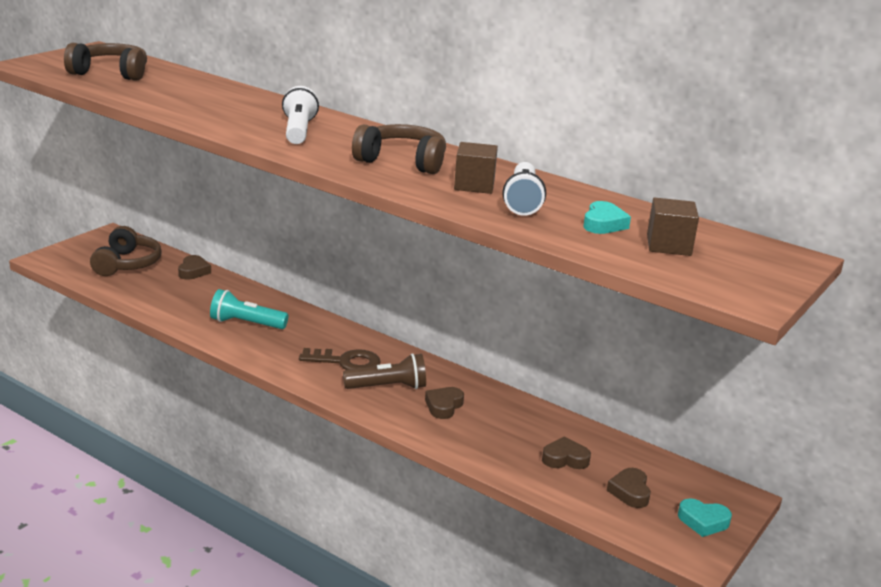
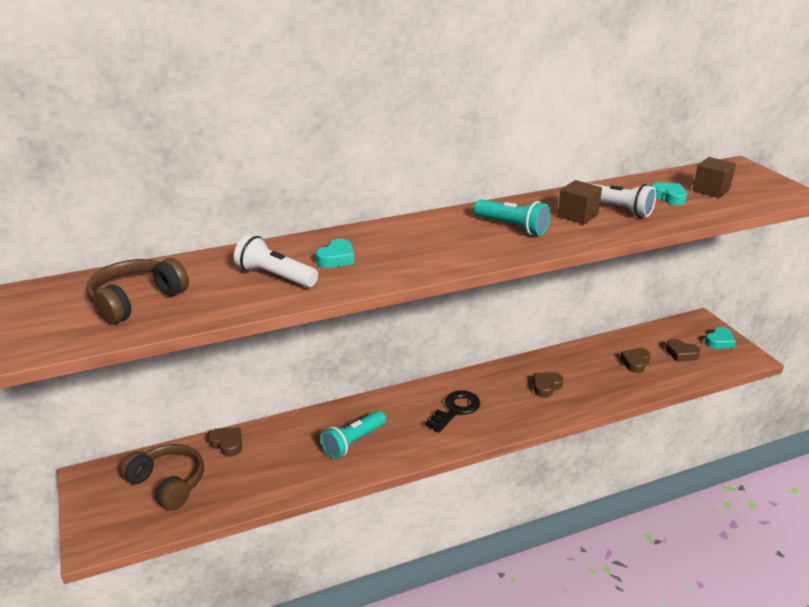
camera: 55 degrees left, 5 degrees up
white flashlight [282,86,319,144] -> white flashlight moved to [234,234,318,287]
brown key [299,348,381,370] -> black key [425,390,480,433]
brown flashlight [343,353,426,389] -> none
brown headphones [352,124,446,174] -> turquoise flashlight [474,199,551,235]
brown heart [425,387,464,419] -> brown heart turned 75 degrees clockwise [533,372,563,398]
none -> turquoise heart [316,239,354,268]

